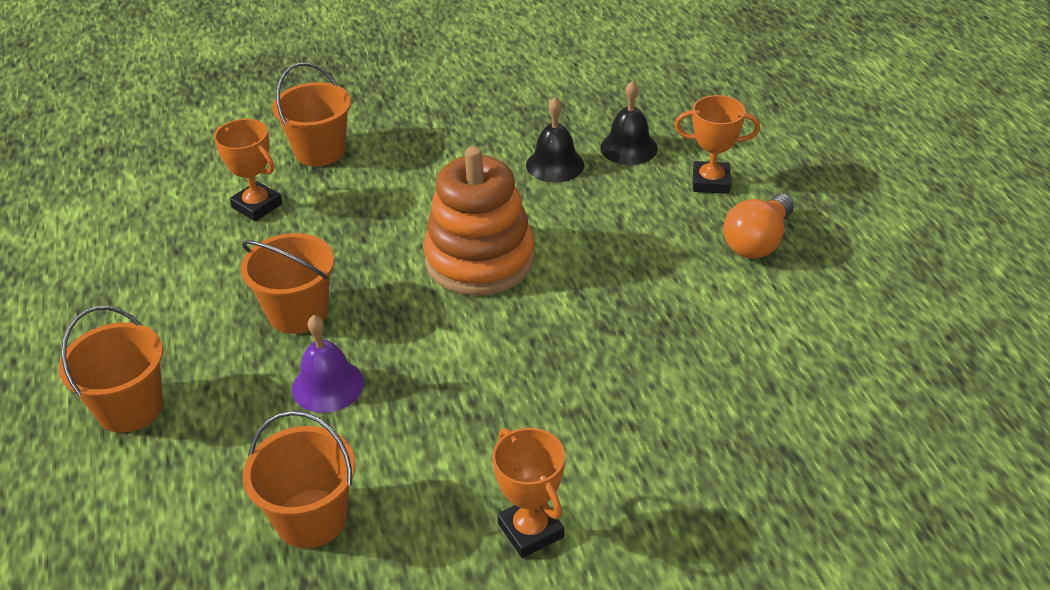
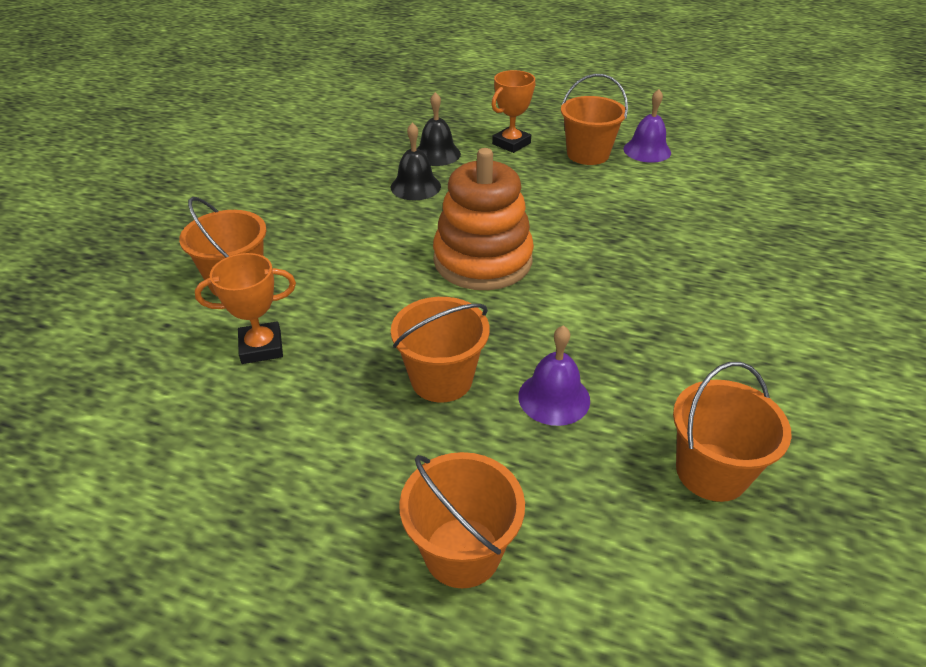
camera: 55 degrees left, 0 degrees up
orange trophy [492,428,565,558] -> none
orange light bulb [723,193,794,258] -> orange bucket [561,74,628,165]
none -> purple bell [623,89,671,163]

